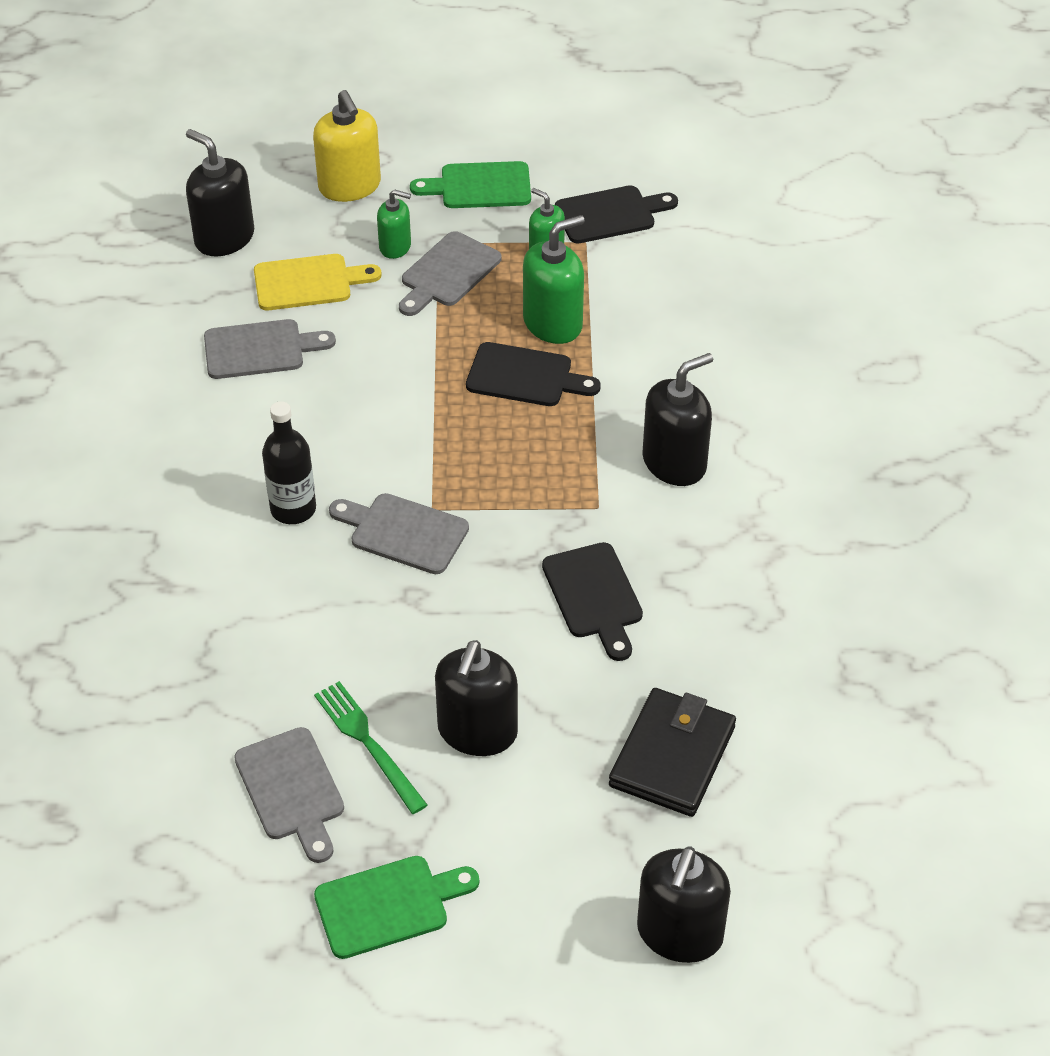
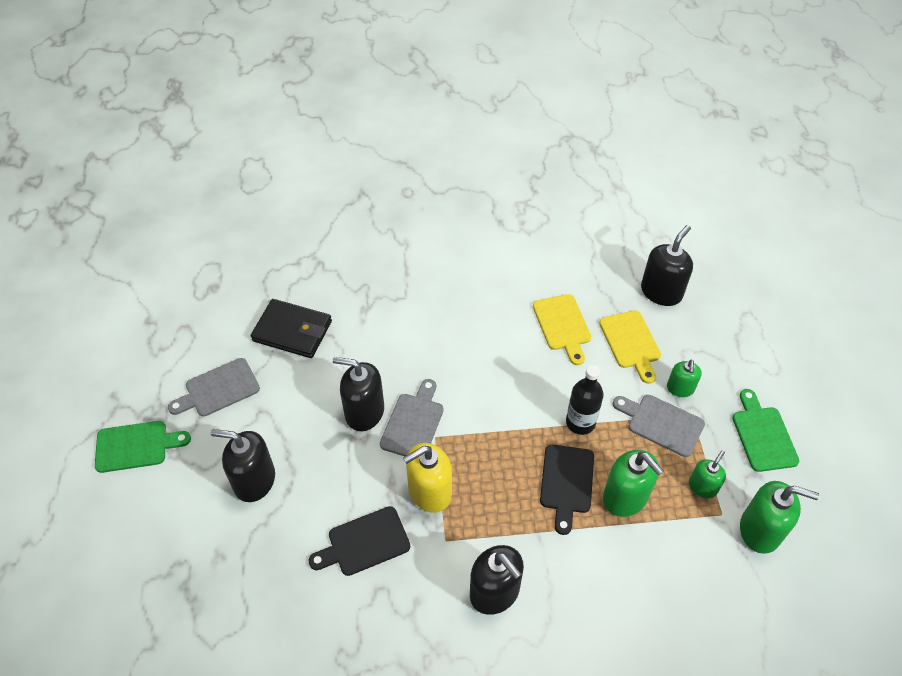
camera: 85 degrees right, 5 degrees up
grey cutting board [204,319,336,379] -> yellow cutting board [533,294,591,365]
black bottle [262,401,316,524] -> black bottle moved to [566,365,604,435]
yellow soap dispenser [313,90,381,202] -> yellow soap dispenser moved to [403,443,452,513]
green fork [314,681,427,814] -> none
green cutting board [314,856,479,959] -> green cutting board turned 75 degrees counterclockwise [95,421,191,473]
black cutting board [555,185,678,243] -> green soap dispenser [740,481,819,554]
black wallet [609,688,736,817] -> black wallet moved to [251,299,332,358]
black soap dispenser [637,847,731,963] -> black soap dispenser moved to [333,357,384,431]

